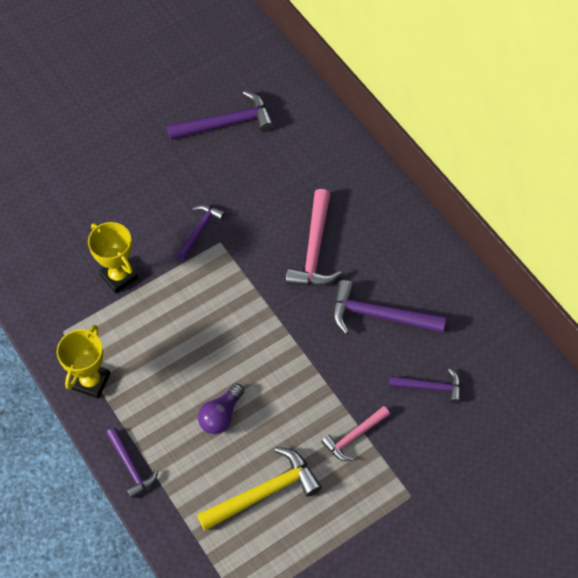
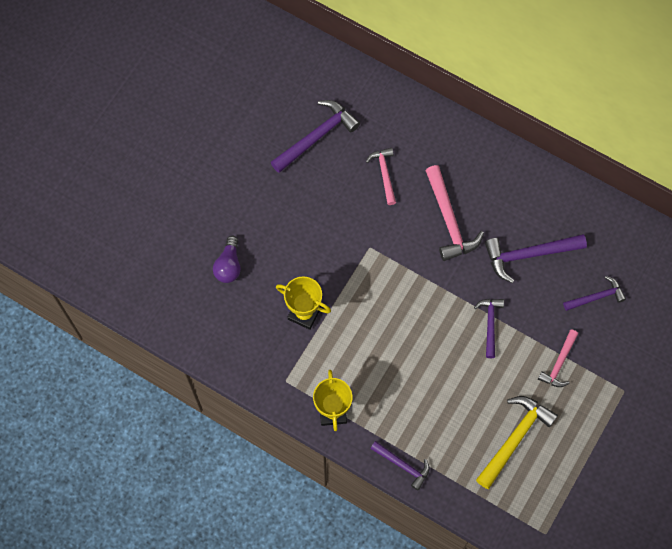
camera: 25 degrees left, 10 degrees up
purple hammer [176,205,225,260] -> purple hammer moved to [474,299,504,358]
purple light bulb [198,383,244,434] -> purple light bulb moved to [213,236,241,283]
none -> pink hammer [366,148,396,205]

